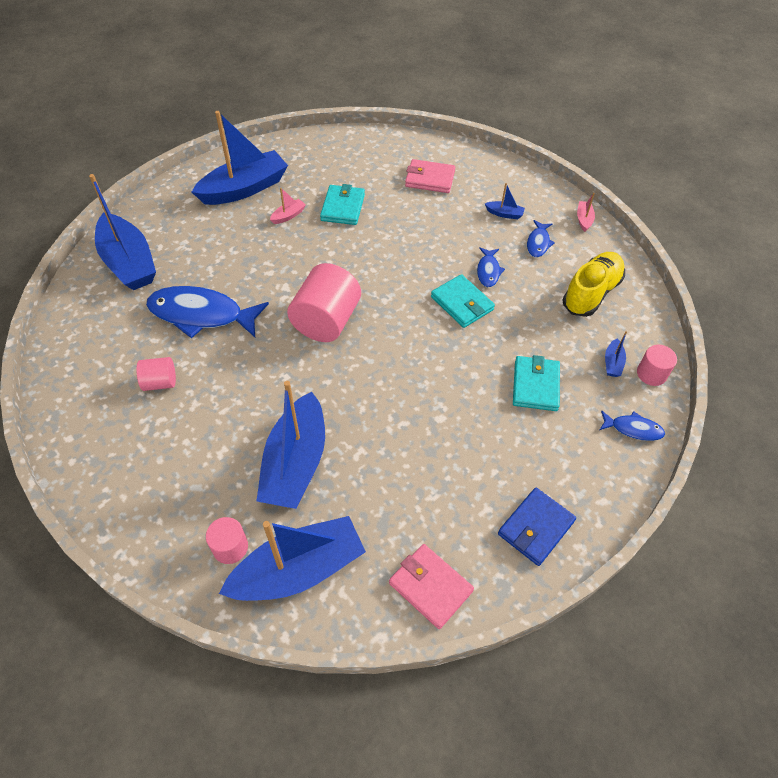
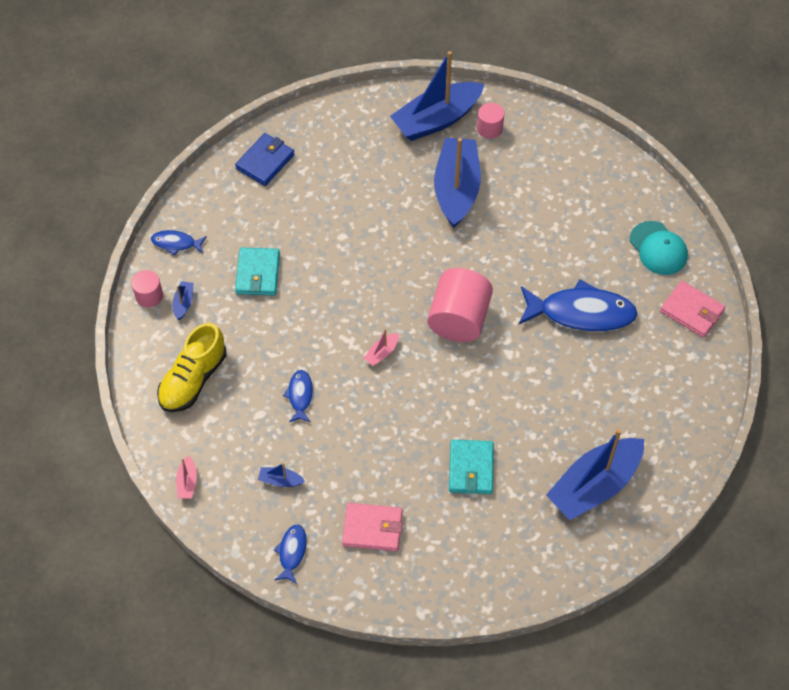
camera: 175 degrees right, 5 degrees up
blue boat [89,174,156,290] -> none
pink cylinder [136,357,176,391] -> none
pink boat [270,188,306,224] -> pink boat moved to [364,329,399,366]
pink wallet [389,544,474,629] -> pink wallet moved to [660,281,725,338]
turquoise wallet [431,274,495,328] -> none
blue fish [527,220,555,257] -> blue fish moved to [274,524,307,584]
none -> turquoise cap [630,221,688,275]

